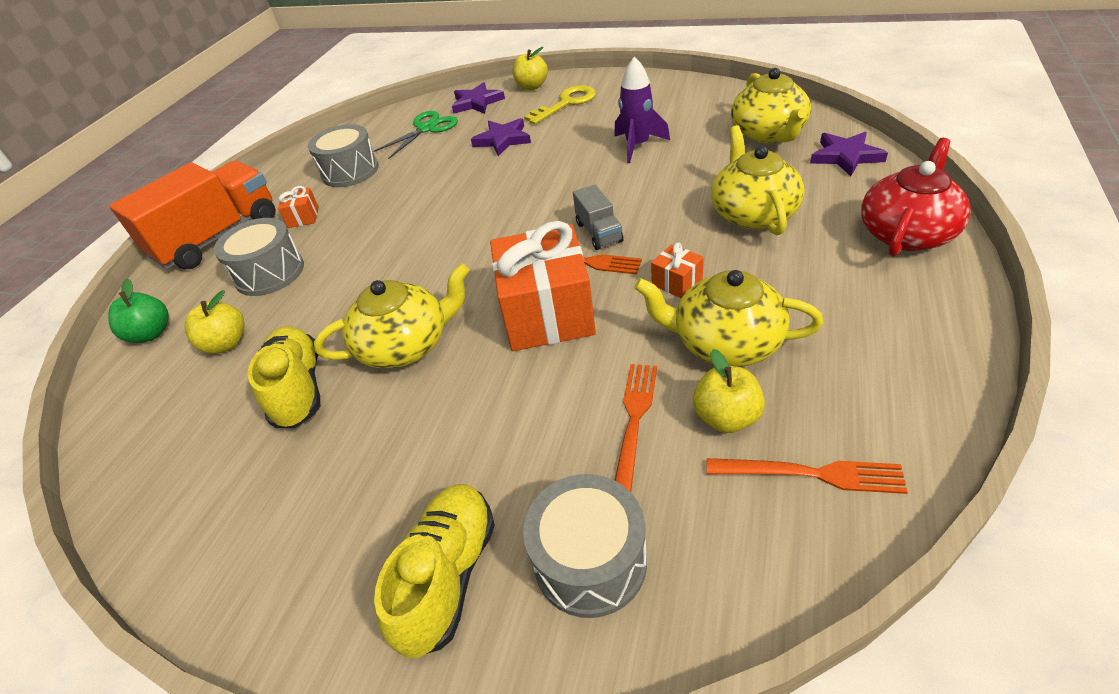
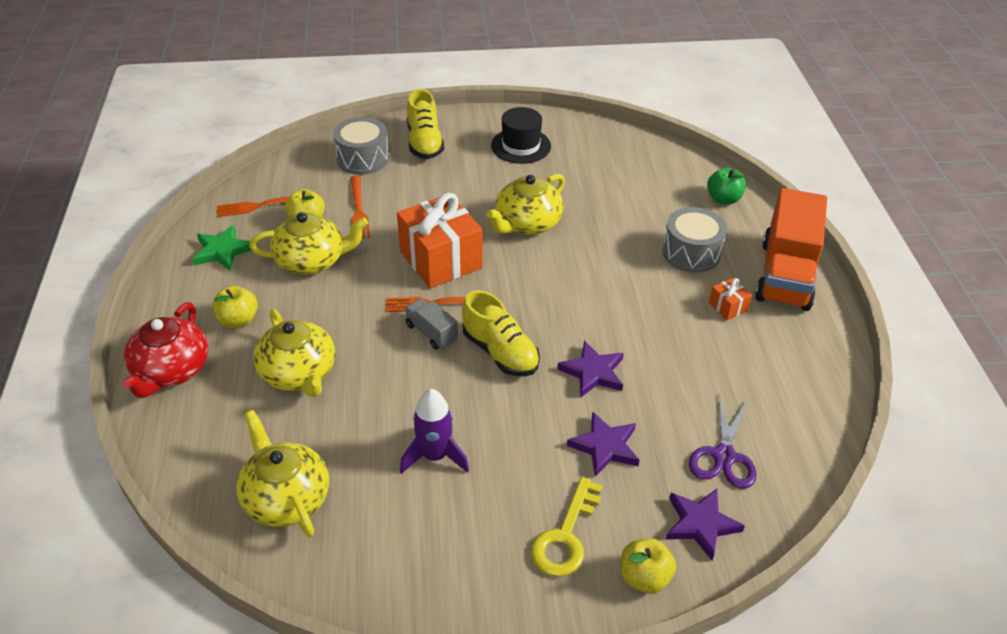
camera: 150 degrees right, 0 degrees up
yellow apple [184,290,245,354] -> yellow apple moved to [212,286,258,328]
yellow shoe [248,326,320,428] -> yellow shoe moved to [462,290,540,376]
grey drum [308,124,379,187] -> none
green scissors [374,111,458,159] -> purple scissors [689,393,757,489]
orange gift [651,243,704,298] -> none
purple star [810,132,888,176] -> purple star moved to [557,340,624,397]
none -> green star [193,225,252,270]
none -> black hat [491,107,551,164]

